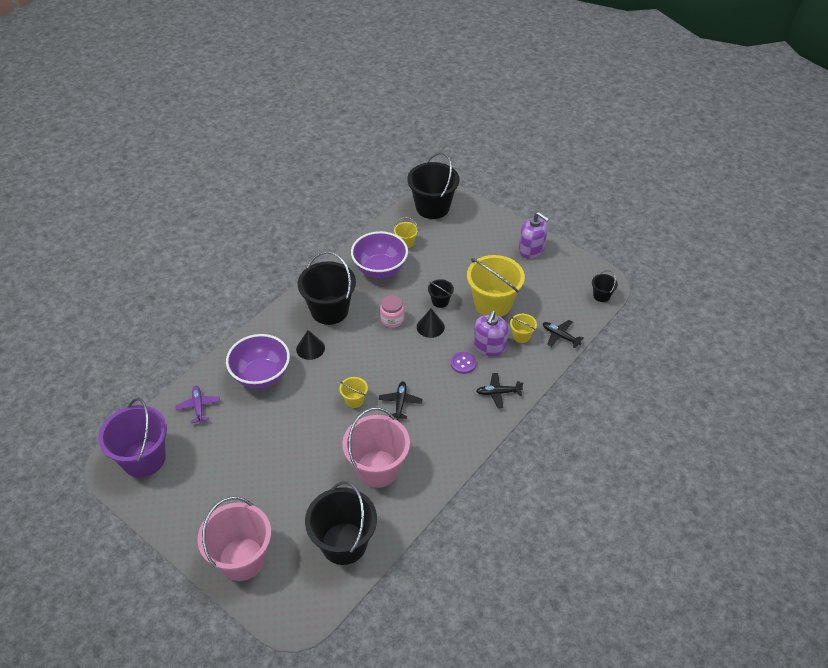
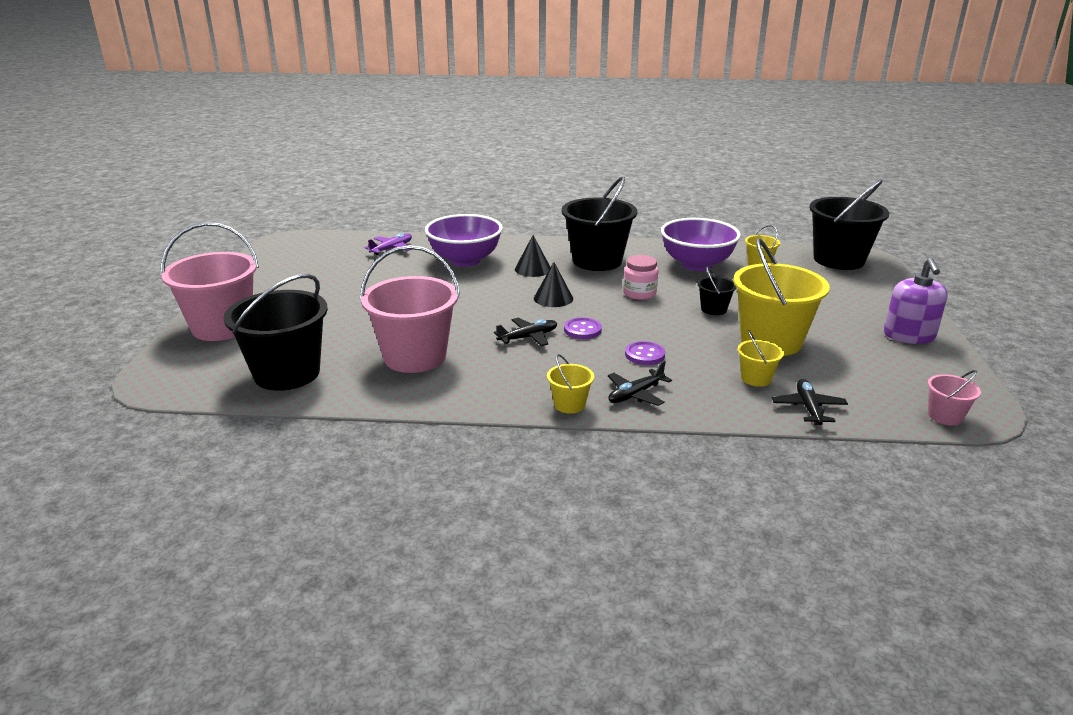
camera: 55 degrees right, 20 degrees down
purple bucket [98,398,167,477] -> none
yellow bucket [339,377,368,408] -> yellow bucket moved to [547,354,594,414]
black cone [417,309,445,338] -> black cone moved to [534,262,573,307]
purple soap dispenser [474,311,508,356] -> none
black plane [476,373,523,408] -> black plane turned 90 degrees counterclockwise [608,361,672,406]
black bucket [592,270,618,302] -> pink bucket [928,370,981,426]
none -> purple button [564,317,602,339]

